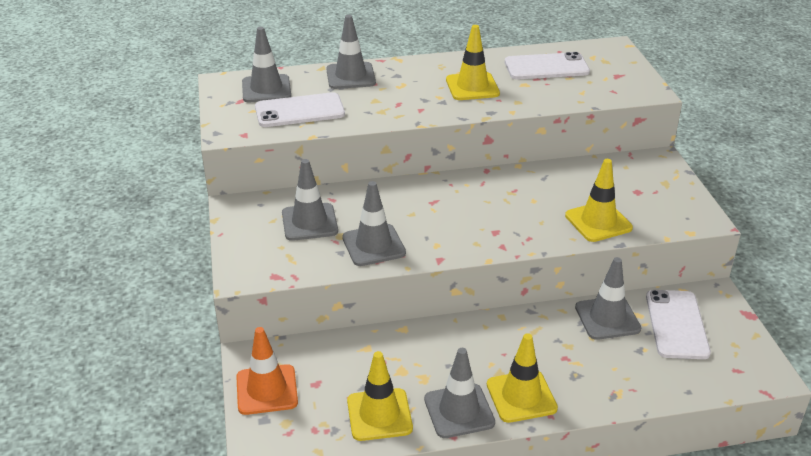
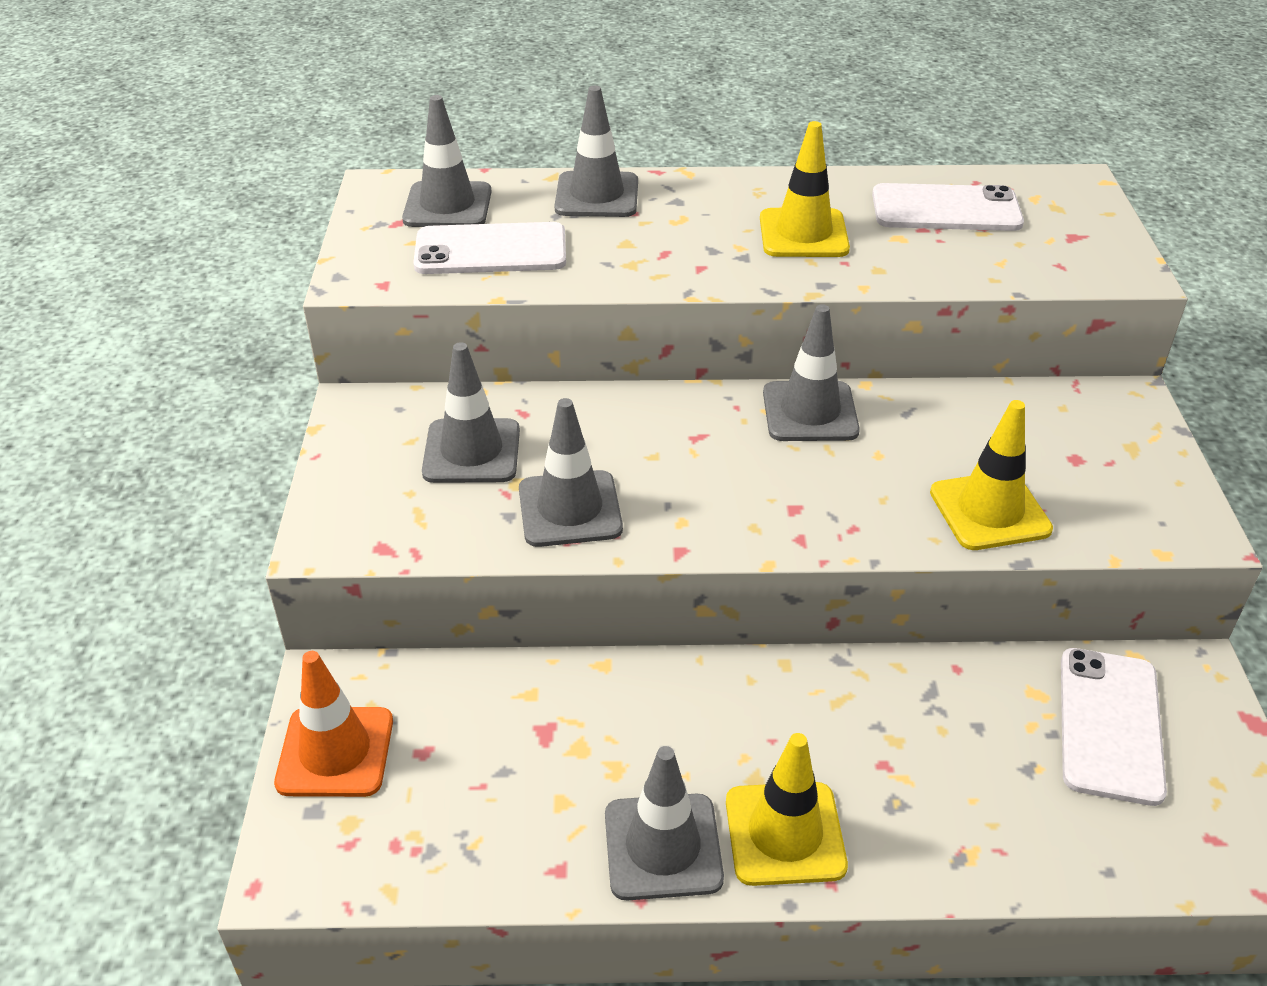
camera: 10 degrees right, 5 degrees up
yellow traffic cone [347,351,413,441] -> none
grey traffic cone [575,257,641,340] -> grey traffic cone moved to [763,304,860,441]

